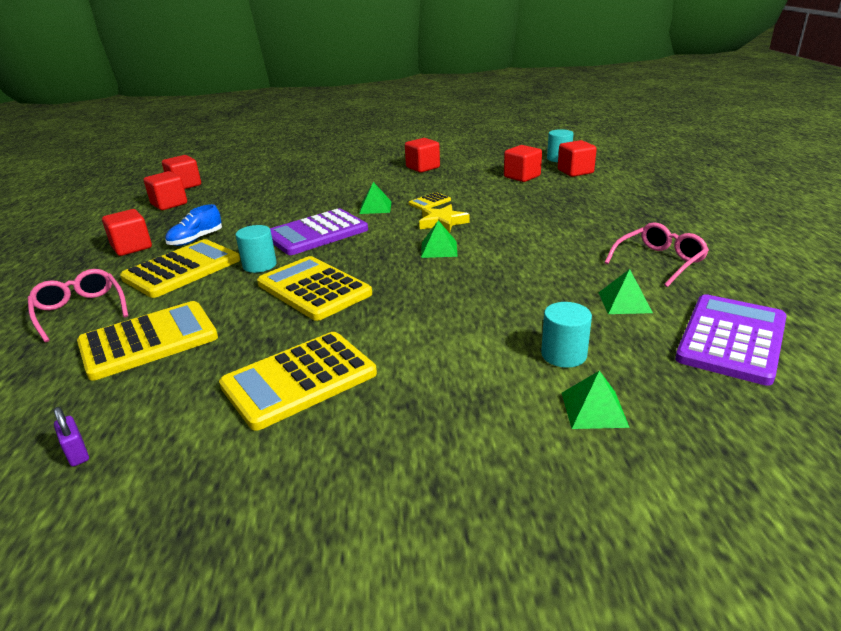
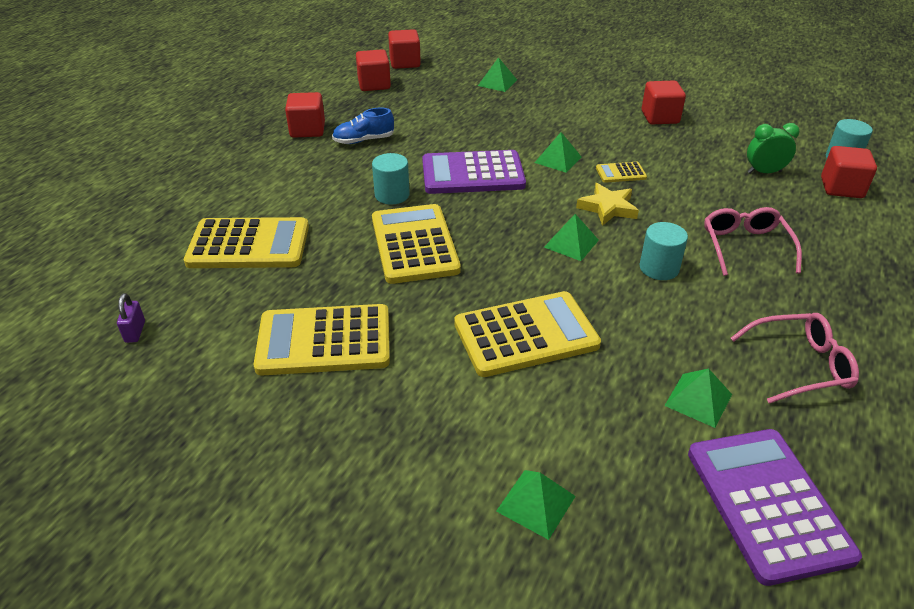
camera: 30 degrees right, 10 degrees up
pink glasses [27,269,128,342] -> pink glasses moved to [704,207,802,276]
yellow calculator [120,239,240,298] -> yellow calculator moved to [454,291,601,377]
red cube [504,145,542,182] -> green clock [747,123,799,173]
turquoise cylinder [541,302,592,368] -> turquoise cylinder moved to [640,222,688,280]
purple calculator [675,294,787,386] -> purple calculator turned 75 degrees counterclockwise [688,429,862,586]
none -> green pyramid [478,57,517,92]

